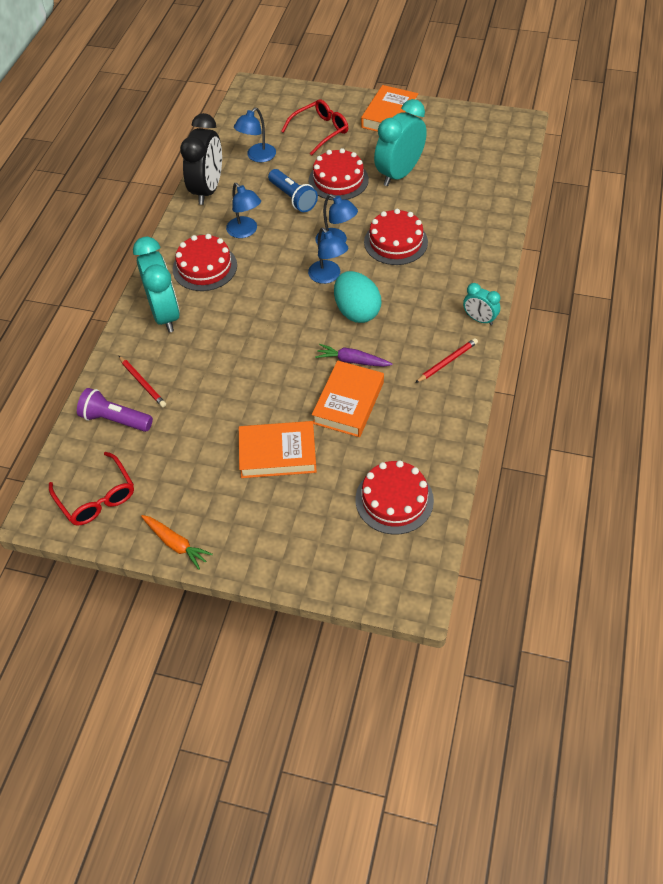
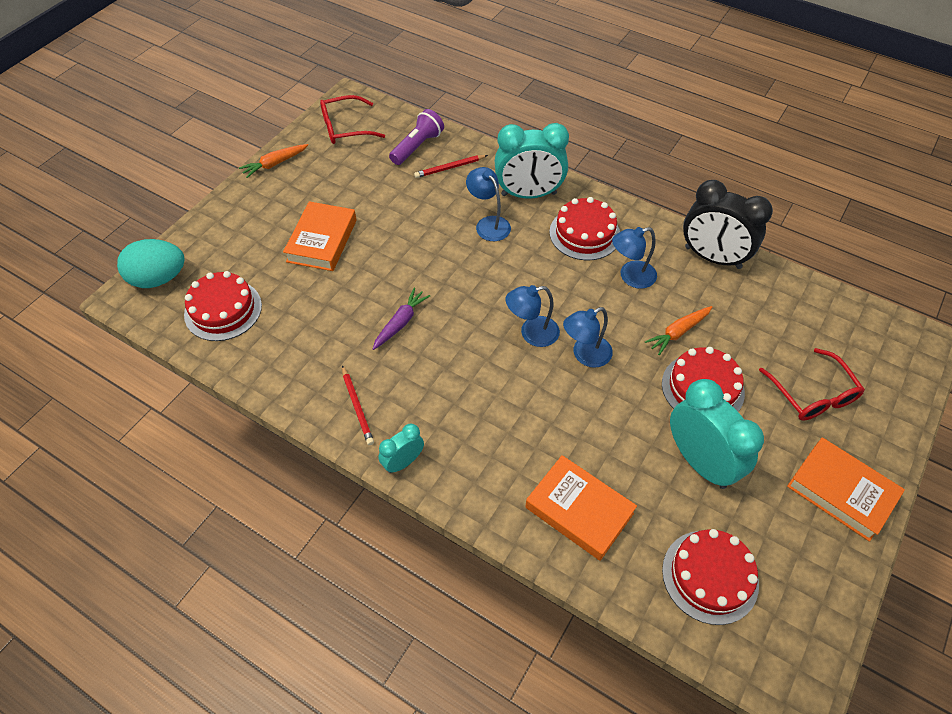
camera: 105 degrees right, 0 degrees up
blue lamp [234,108,276,162] -> blue lamp moved to [466,167,511,241]
blue flashlight [268,169,318,212] -> orange carrot [645,306,712,355]
orange book [312,360,384,437] -> orange book moved to [525,455,637,561]
turquoise egg [334,271,381,323] -> turquoise egg moved to [117,239,185,288]
red cake [364,209,428,265] -> red cake moved to [662,529,759,625]

